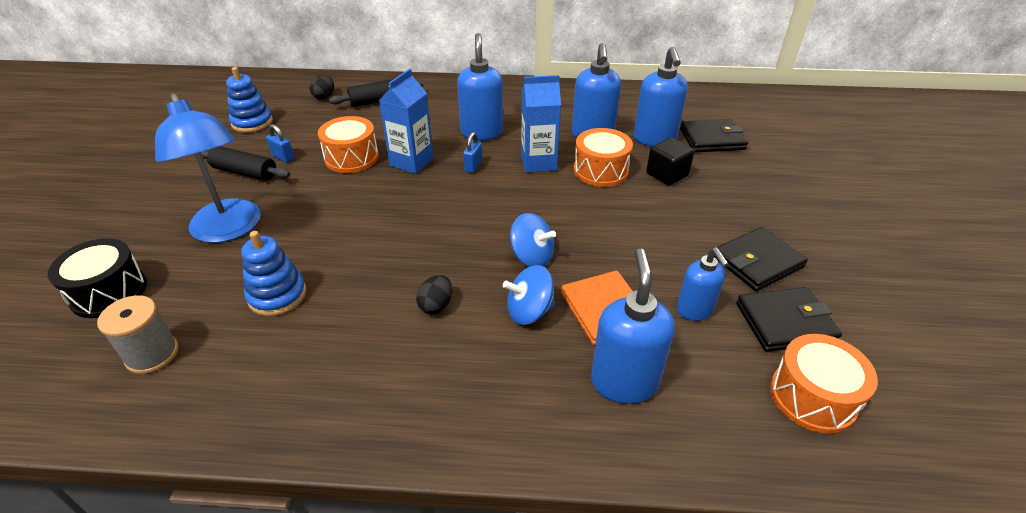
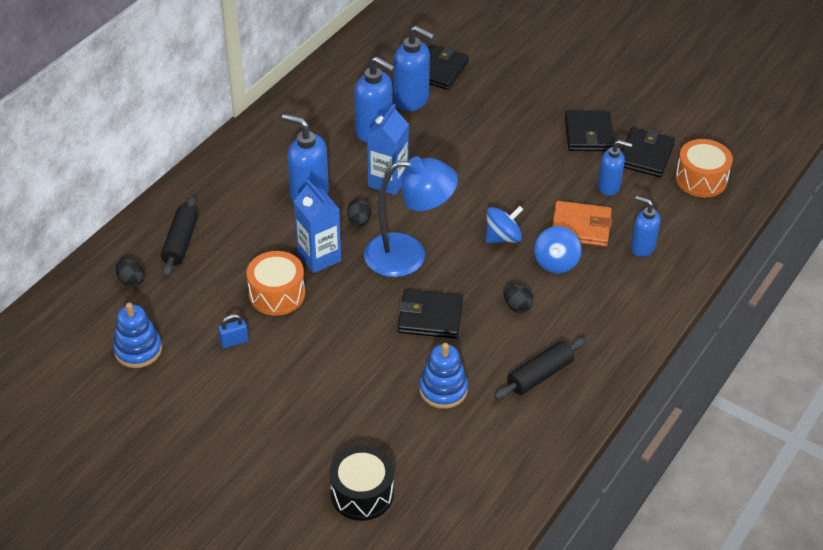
camera: 60 degrees left, 5 degrees up
grey spool [97,295,179,374] -> none
blue lamp [155,93,261,243] -> blue lamp moved to [364,157,458,277]
black rolling pin [201,146,290,181] -> black rolling pin moved to [494,337,586,400]
blue padlock [463,132,482,173] -> black egg [347,199,372,227]
orange drum [574,128,633,187] -> none
blue soap dispenser [591,249,675,404] -> blue soap dispenser [631,196,660,257], size x0.64
black cube [646,138,694,186] -> none
none -> black wallet [398,289,463,339]

